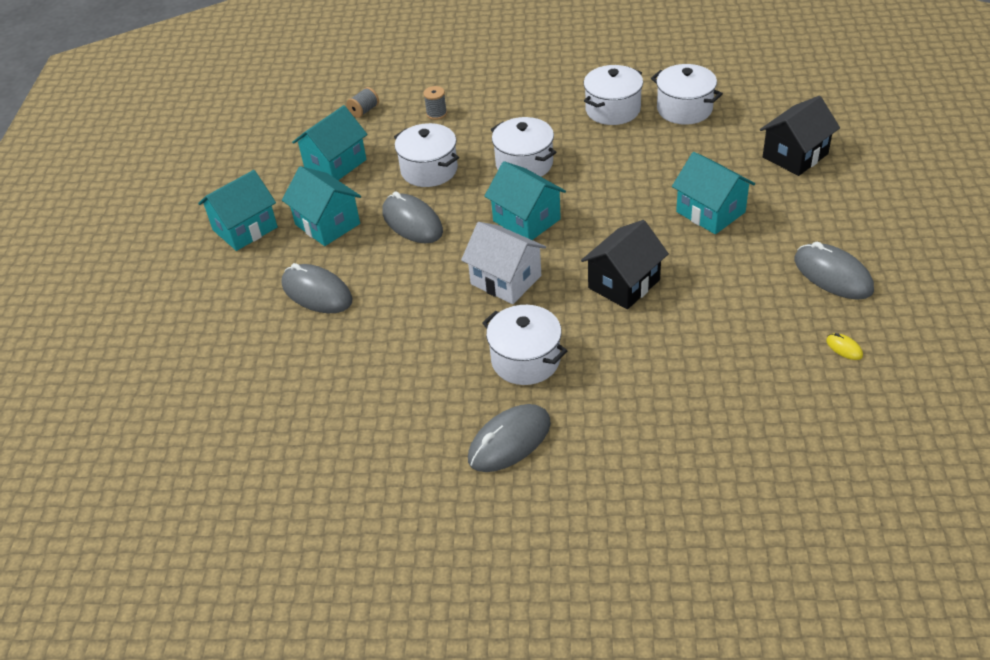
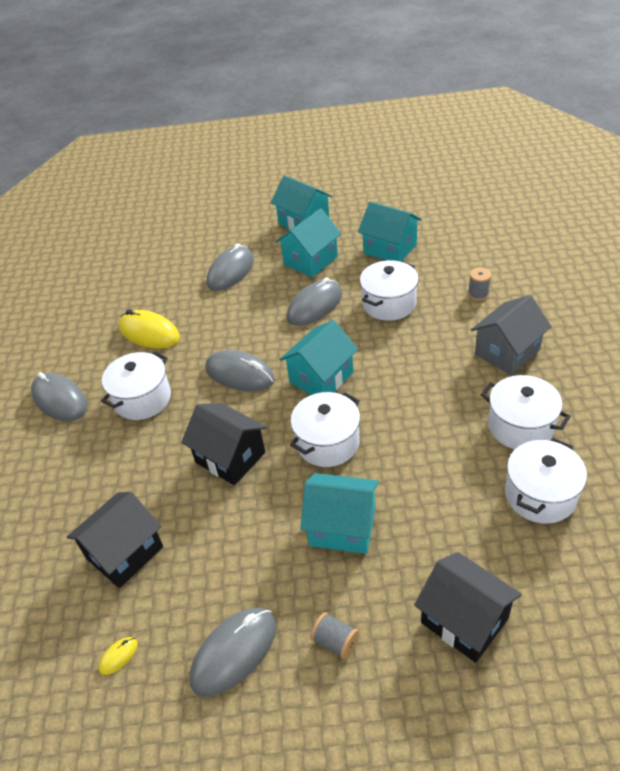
camera: 85 degrees right, 0 degrees up
grey spool [347,87,379,118] -> grey spool moved to [310,612,359,659]
white house [461,222,546,304] -> grey mouse [205,350,275,391]
white pot [491,117,557,177] -> white pot moved to [290,392,360,467]
turquoise house [672,152,755,234] -> turquoise house turned 60 degrees clockwise [300,473,379,554]
none -> black house [67,492,163,588]
none -> yellow mouse [119,309,180,349]
none -> grey house [471,295,552,375]

